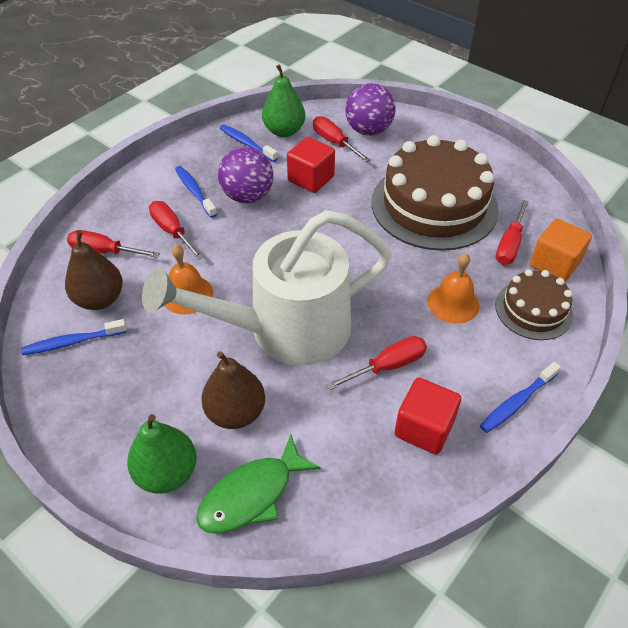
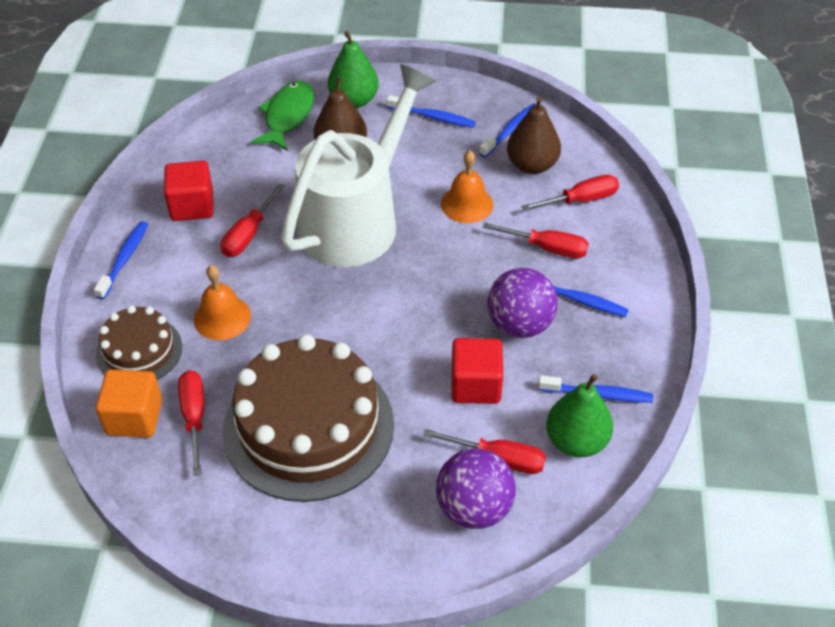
camera: 145 degrees right, 0 degrees up
none -> blue toothbrush [387,95,476,128]

